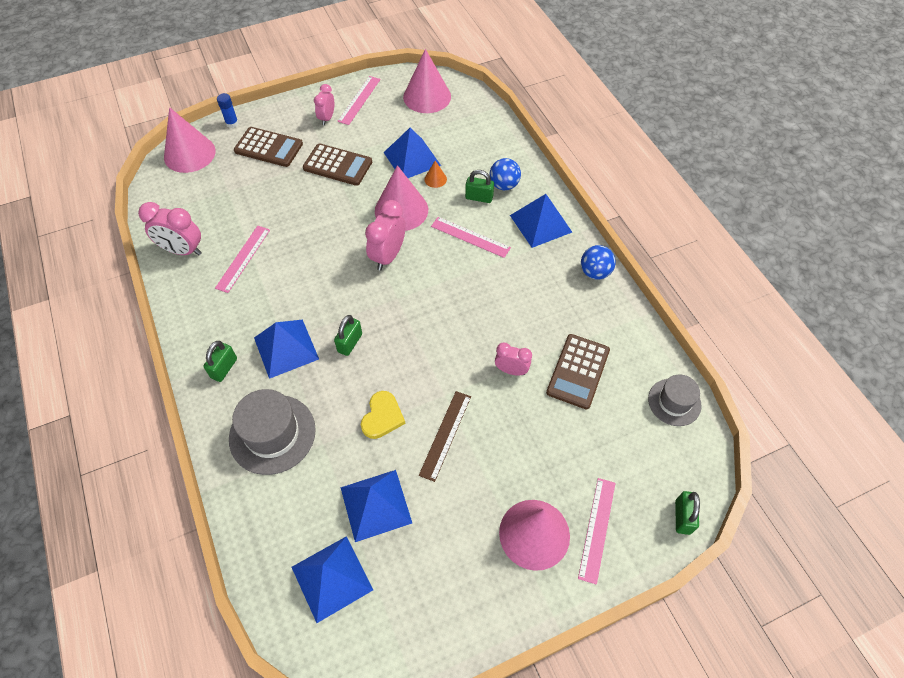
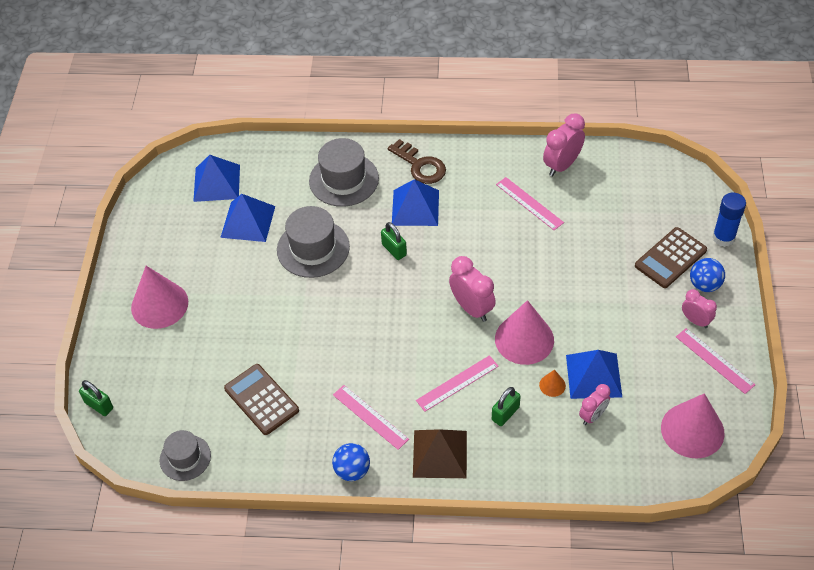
camera: 120 degrees right, 5 degrees down
pink cone [164,107,216,173] -> none
green padlock [204,341,237,382] -> brown key [388,139,446,184]
blue glue stick [217,93,239,128] -> blue glue stick [712,192,746,247], size x1.57
brown calculator [303,143,372,186] -> none
yellow heart [361,391,405,439] -> grey hat [277,206,350,278]
brown ruler [419,391,471,482] -> none
blue ball [490,158,521,190] -> blue ball moved to [690,258,725,292]
pink clock [495,343,532,375] -> pink clock moved to [579,384,610,425]
blue pyramid [510,194,572,248] -> brown pyramid [413,429,467,478]
pink ruler [578,478,615,585] -> pink ruler moved to [333,385,409,450]

